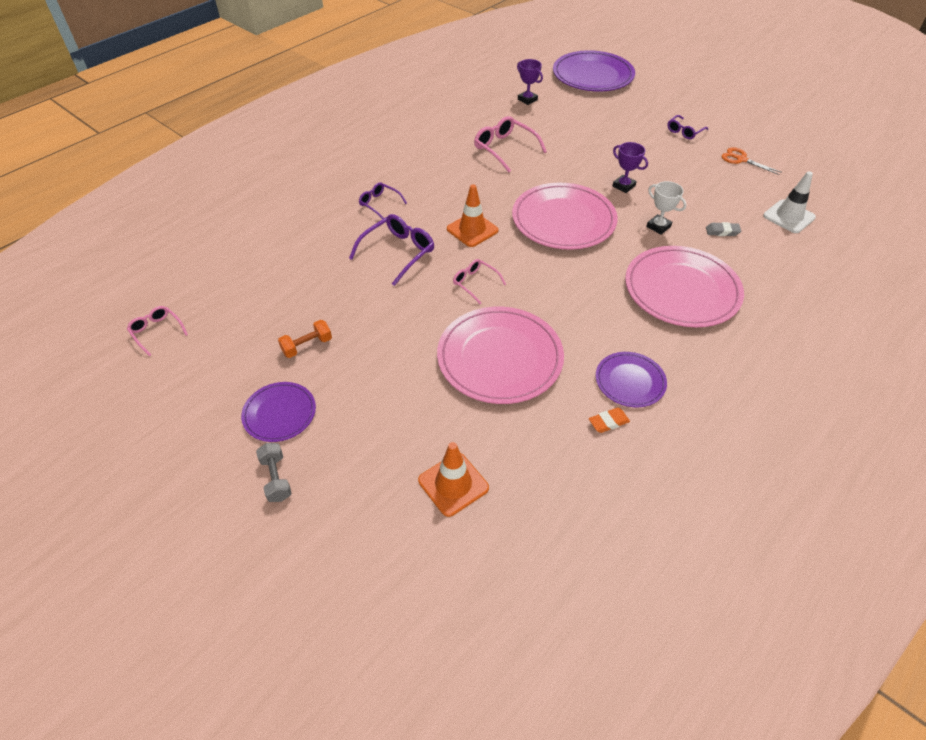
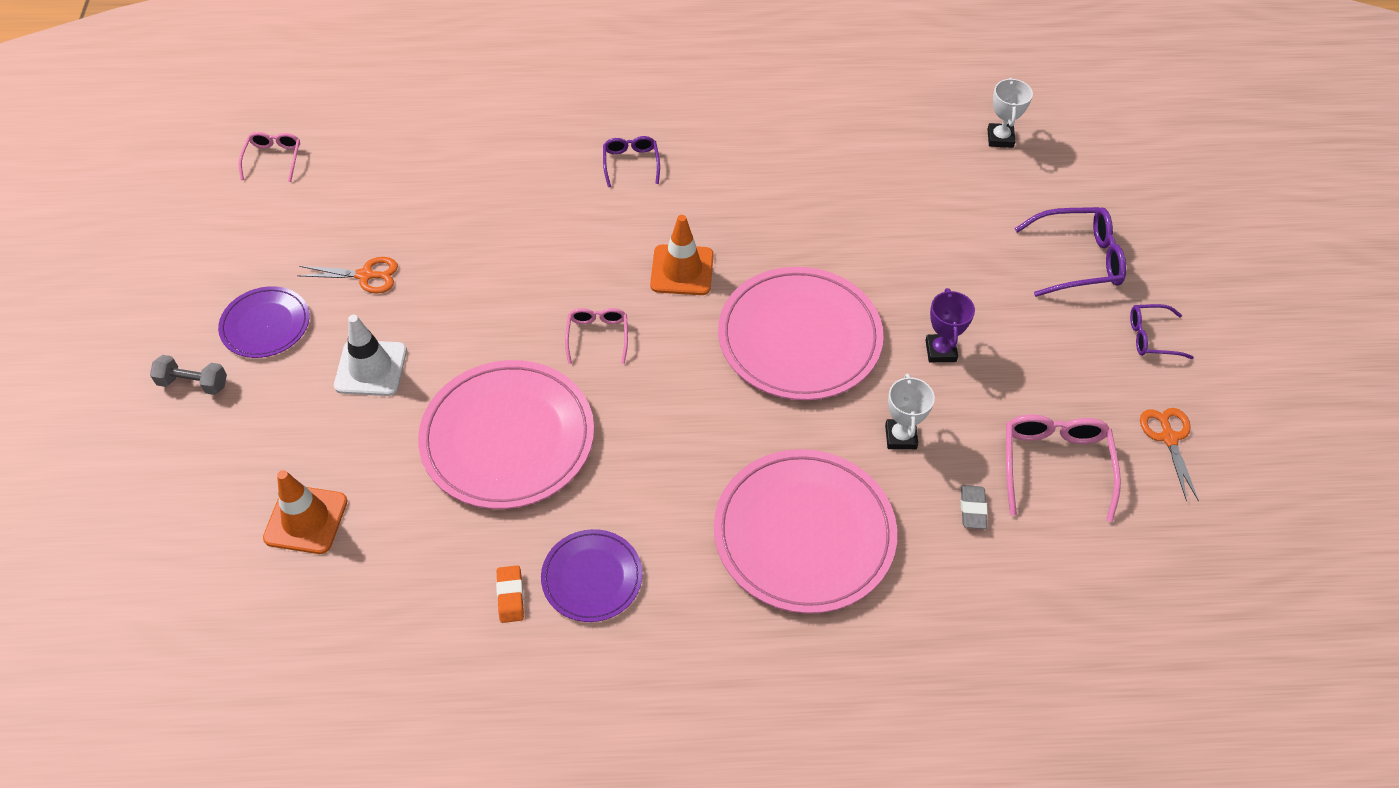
camera: 45 degrees right, 5 degrees up
grey dumbbell [256,443,292,502] -> grey dumbbell turned 75 degrees clockwise [150,355,227,395]
orange dumbbell [278,320,332,358] -> orange scissors [297,257,398,294]
purple glasses [349,214,434,286] -> purple glasses moved to [1014,207,1126,297]
pink glasses [474,116,547,172] -> pink glasses moved to [1006,414,1121,522]
purple trophy [517,59,543,105] -> white trophy [987,78,1033,148]
purple plate [553,50,635,92] -> none
orange eraser [589,408,630,433] -> orange eraser turned 60 degrees clockwise [496,565,524,623]
grey eraser [706,222,741,236] -> grey eraser turned 45 degrees clockwise [961,485,988,529]
white traffic cone [763,171,816,233] -> white traffic cone moved to [334,315,407,396]

